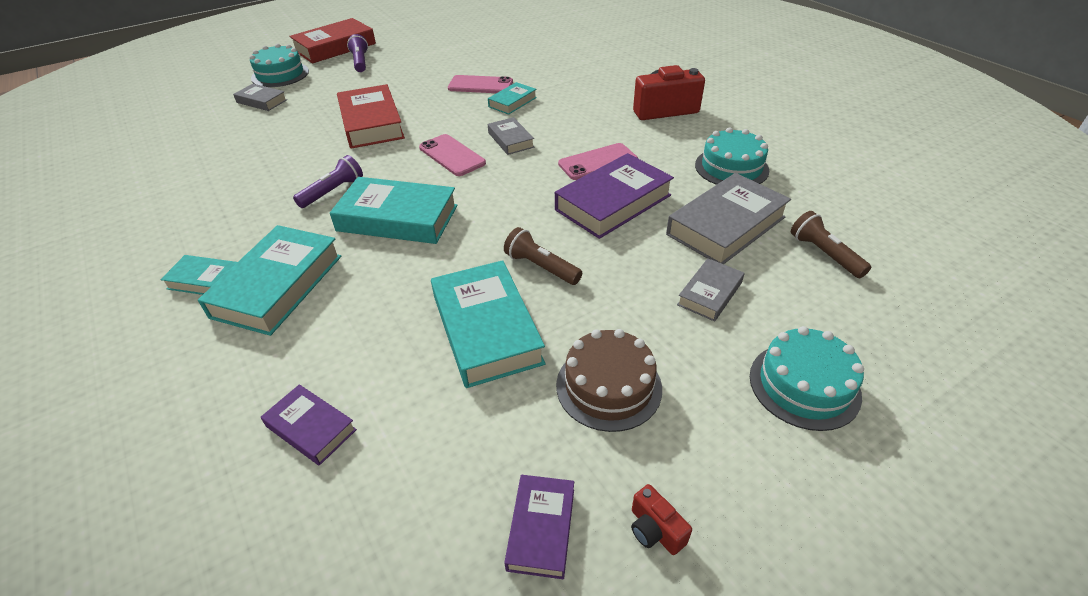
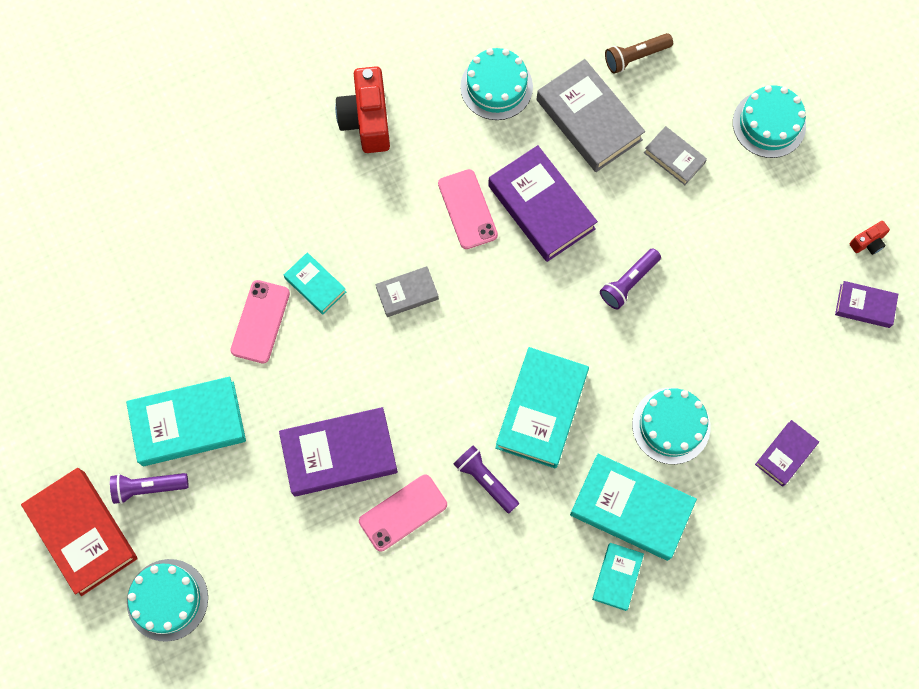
camera: 85 degrees left, 30 degrees up
grey book [233,84,287,111] -> none
red book [337,84,405,149] -> purple book [279,407,398,497]
pink phone [419,134,486,176] -> pink phone moved to [359,475,447,552]
turquoise book [431,260,545,388] -> turquoise book moved to [126,377,246,466]
brown flashlight [504,227,582,285] -> purple flashlight [600,248,661,310]
brown cake [556,329,662,432] -> none
none -> turquoise cake [632,388,711,464]

